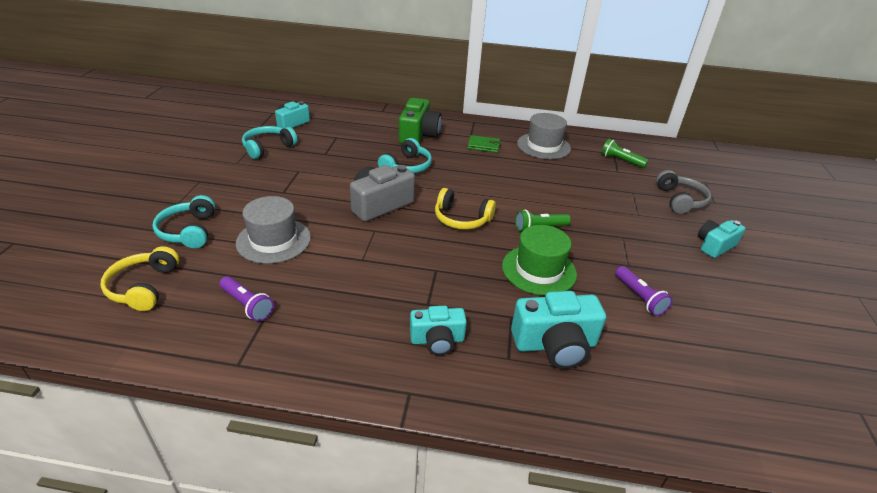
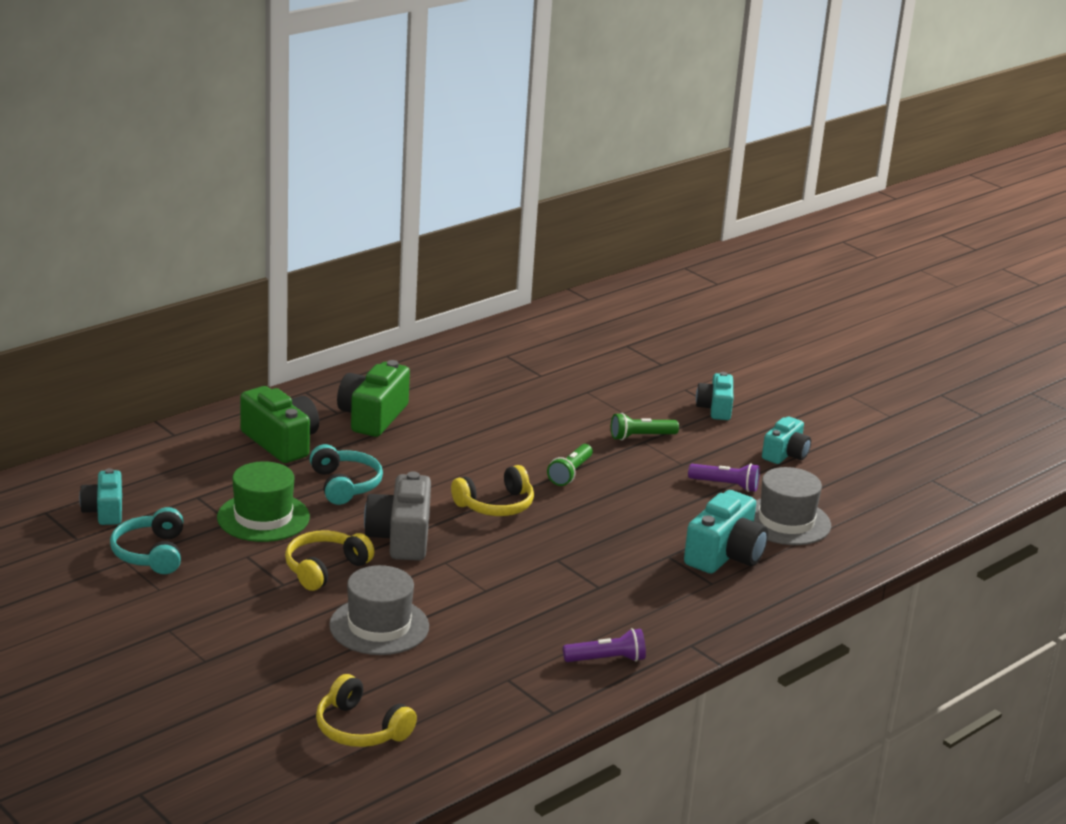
camera: 50 degrees left, 10 degrees down
turquoise headphones [152,195,215,248] -> none
purple flashlight [219,276,274,322] -> purple flashlight moved to [563,628,646,662]
turquoise camera [410,306,467,355] -> turquoise camera moved to [762,416,811,464]
green wallet [468,135,501,153] -> green camera [337,360,410,437]
green hat [502,225,577,296] -> green hat moved to [217,461,310,542]
grey hat [517,113,571,159] -> grey hat moved to [754,467,831,545]
green flashlight [601,139,648,168] -> green flashlight moved to [611,413,679,440]
grey headphones [656,170,711,214] -> none
none -> yellow headphones [285,530,374,591]

